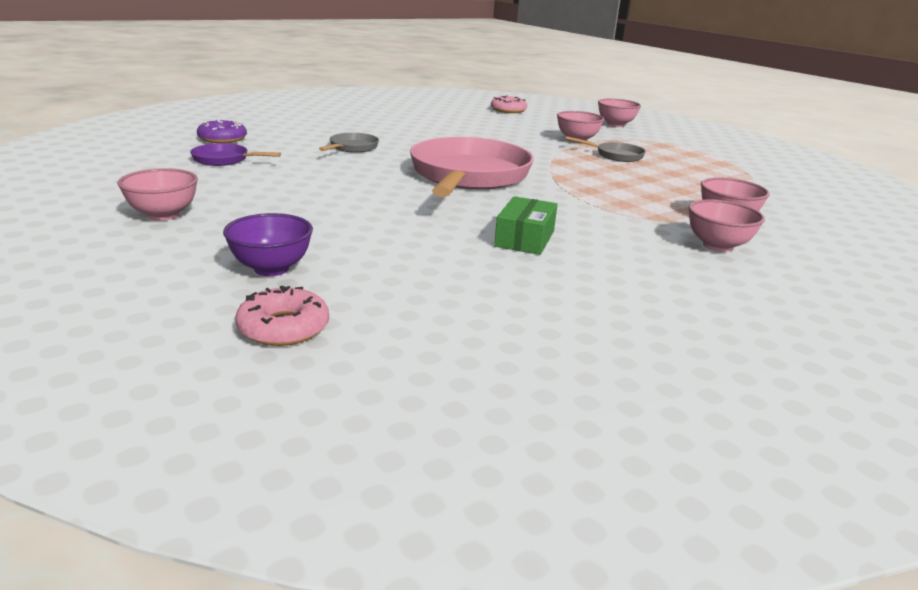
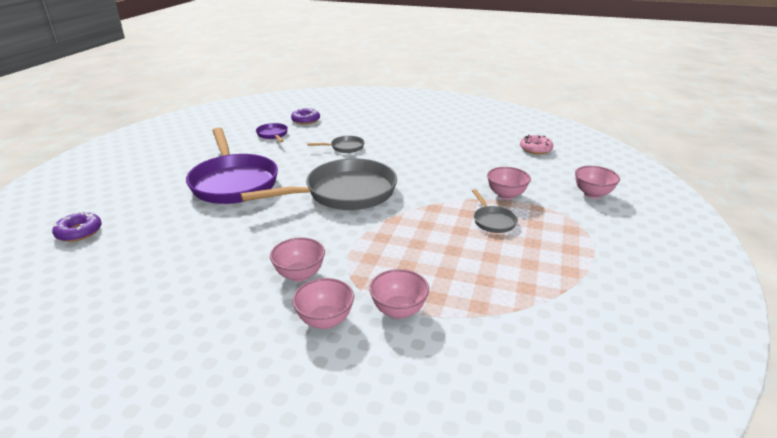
camera: 55 degrees right, 5 degrees up
pink bowl [118,168,198,221] -> pink bowl moved to [270,237,325,282]
purple bowl [223,213,313,276] -> none
pink donut [235,285,329,346] -> purple donut [52,212,102,242]
pink pan [410,137,534,197] -> grey pan [240,158,397,210]
green box [494,196,558,255] -> none
none -> purple pan [186,127,278,204]

